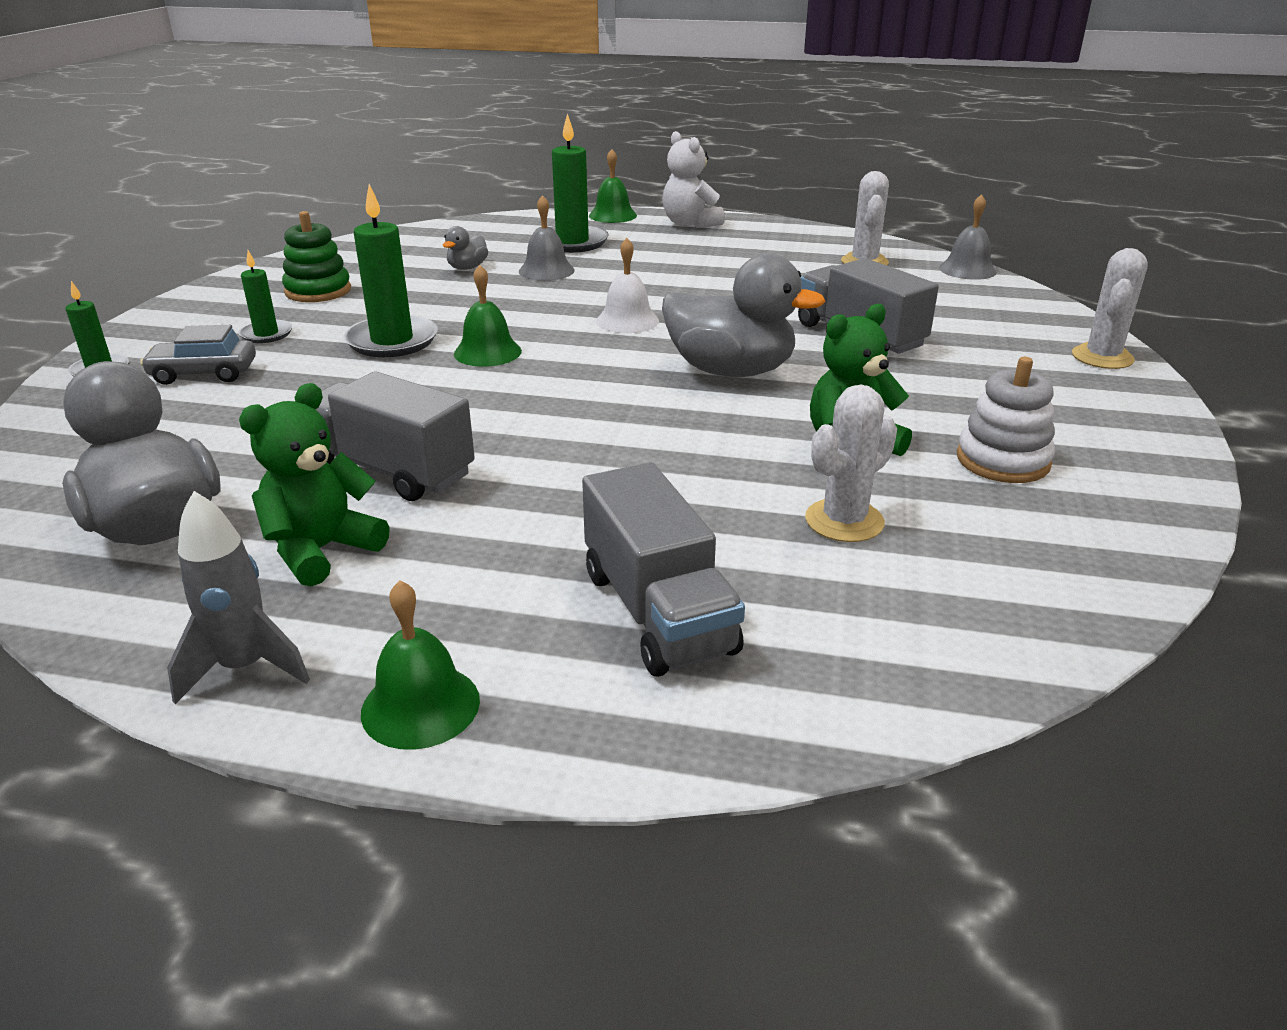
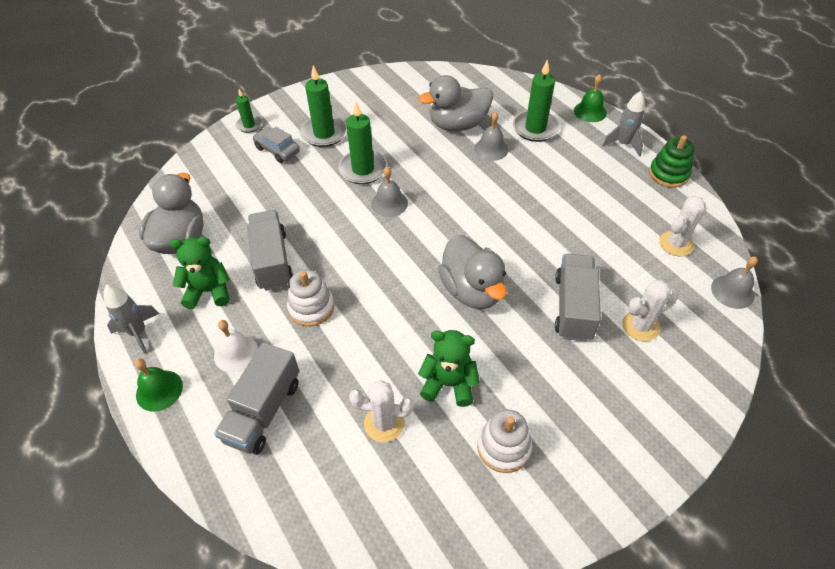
camera: 45 degrees right, 20 degrees up
green candle [238,250,292,343] -> green candle [300,65,347,147], size x1.76
green stacking toy [282,211,351,302] -> green stacking toy moved to [649,135,694,188]
grey duck [443,226,488,270] -> grey duck [419,75,493,131], size x2.16
green bell [454,265,522,367] -> grey bell [371,167,408,217]
white bell [596,238,659,333] -> white bell moved to [214,320,258,373]
white teddy bear [662,131,725,228] -> grey rocket [602,91,645,157]
white cactus [1072,248,1148,369] -> white cactus moved to [622,280,678,341]
none -> white stacking toy [287,270,334,326]

